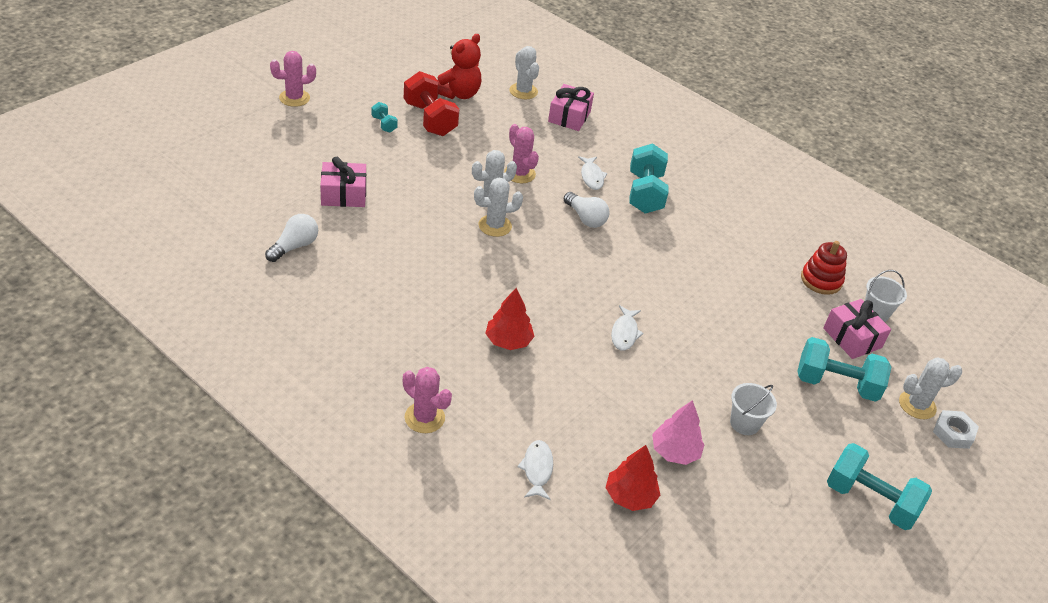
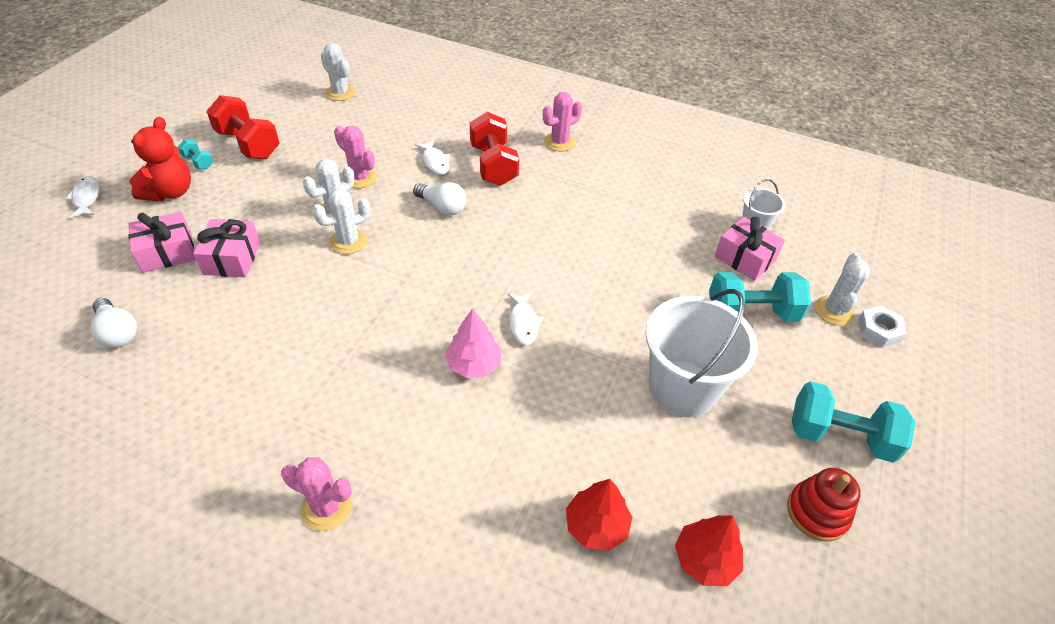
camera: 15 degrees left, 5 degrees up
white light bulb [265,214,318,262] -> white light bulb turned 120 degrees clockwise [91,298,137,348]
pink cactus [270,51,316,107] -> pink cactus moved to [543,92,582,152]
red teddy bear [438,34,481,99] -> red teddy bear moved to [129,117,191,202]
red tree [485,288,535,350] -> red tree moved to [675,515,743,586]
white fish [517,440,553,500] -> white fish moved to [65,176,100,218]
pink gift [548,84,594,131] -> pink gift moved to [193,219,260,277]
turquoise dumbbell [629,143,669,213] -> red dumbbell [470,112,519,186]
pink tree [652,400,705,465] -> pink tree moved to [445,308,501,378]
white bucket [730,383,777,435] -> white bucket [646,289,758,418], size x2.05
red stacking toy [801,241,847,295] -> red stacking toy moved to [787,468,861,541]
white cactus [899,357,962,419] -> white cactus turned 45 degrees counterclockwise [815,253,870,326]

